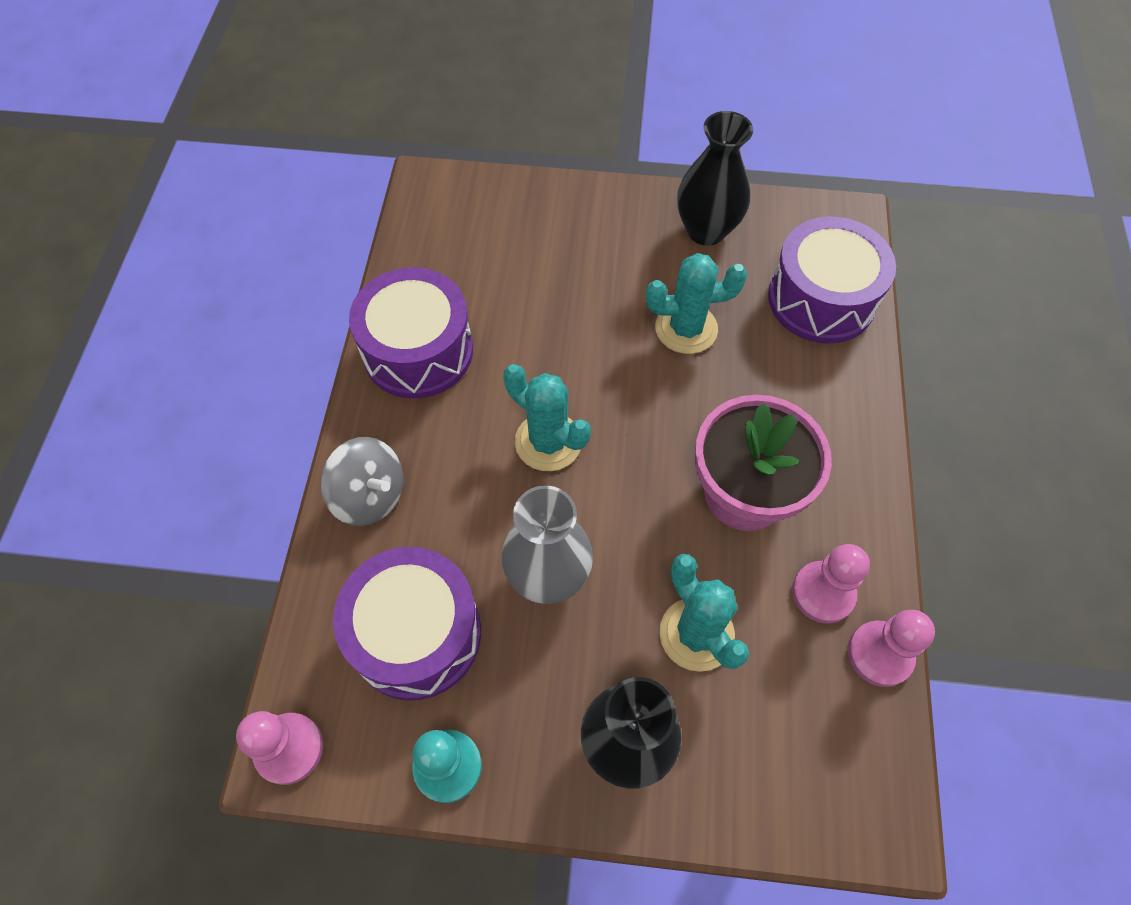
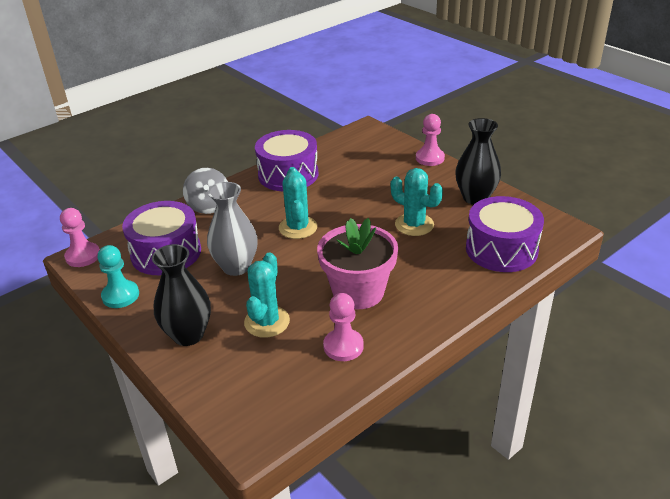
camera: 45 degrees right, 25 degrees down
pink pawn [848,610,935,687] -> pink pawn moved to [416,114,445,166]

